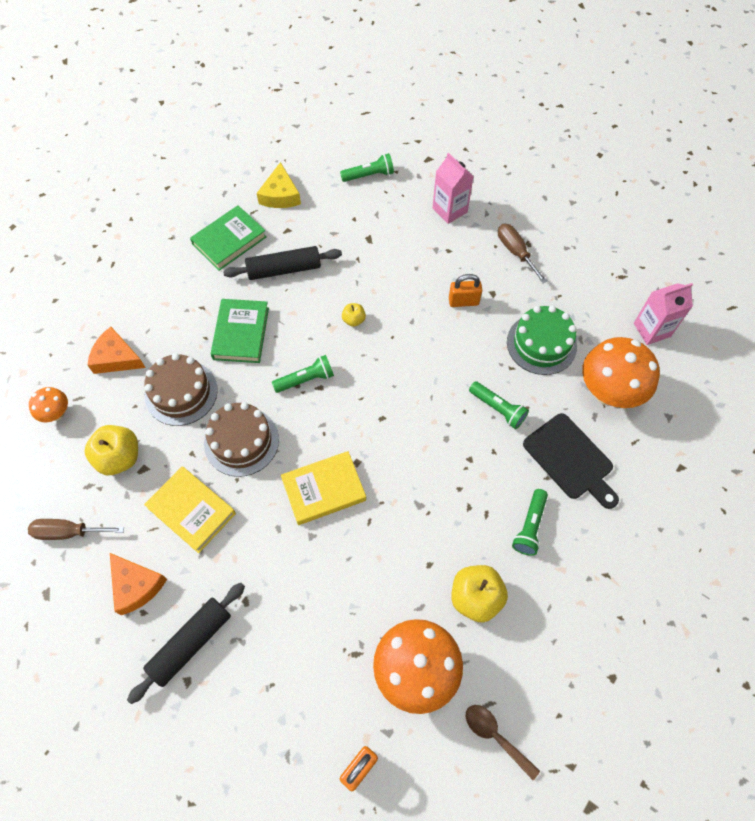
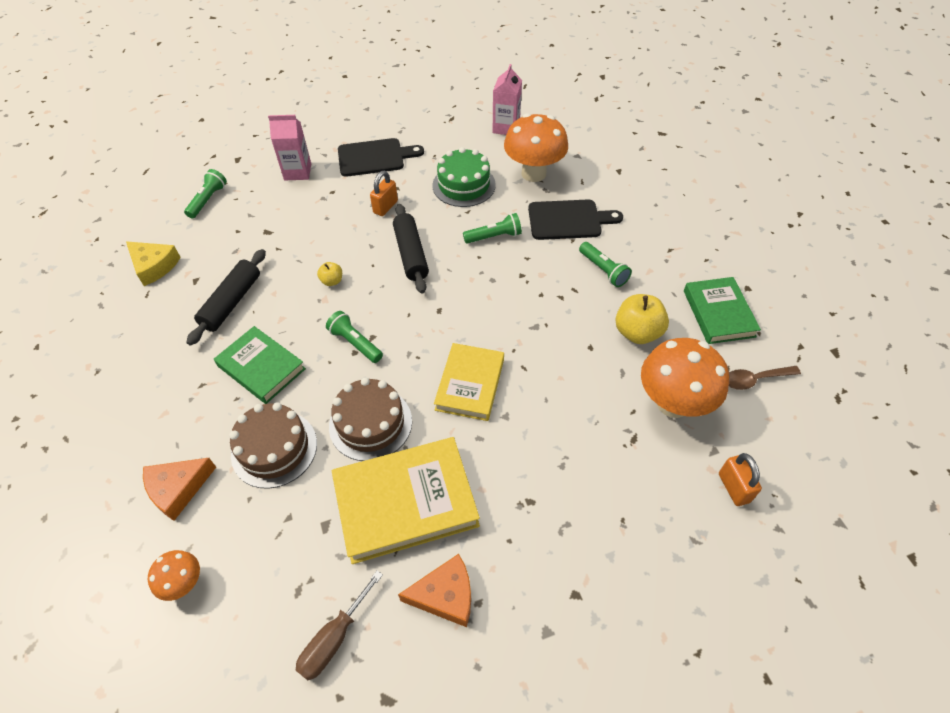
camera: 55 degrees left, 10 degrees down
yellow apple [85,425,138,475] -> none
black rolling pin [127,583,245,704] -> black rolling pin moved to [393,204,429,293]
yellow book [144,466,236,553] -> yellow book [332,437,480,564], size x1.52
green book [190,205,267,271] -> green book moved to [684,277,761,344]
green flashlight [272,355,334,393] -> green flashlight turned 60 degrees counterclockwise [326,311,383,363]
brown screwdriver [498,224,547,283] -> black cutting board [338,138,424,177]

